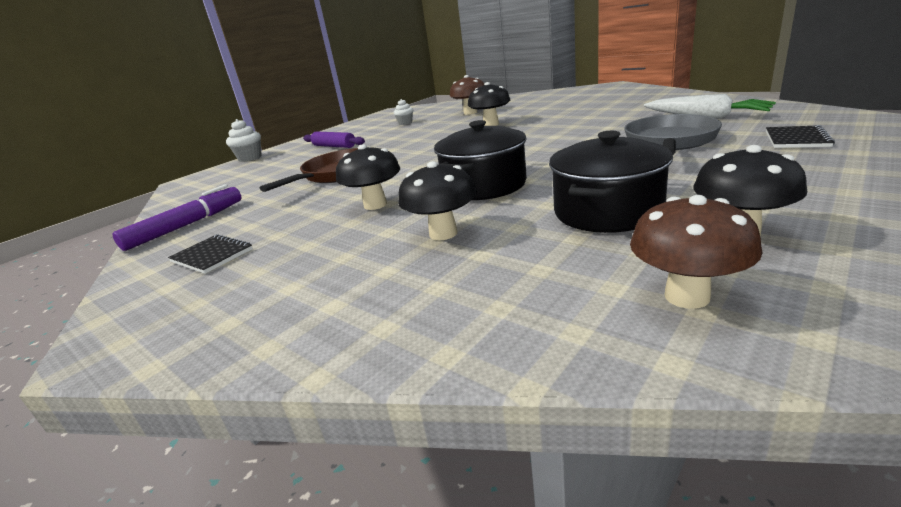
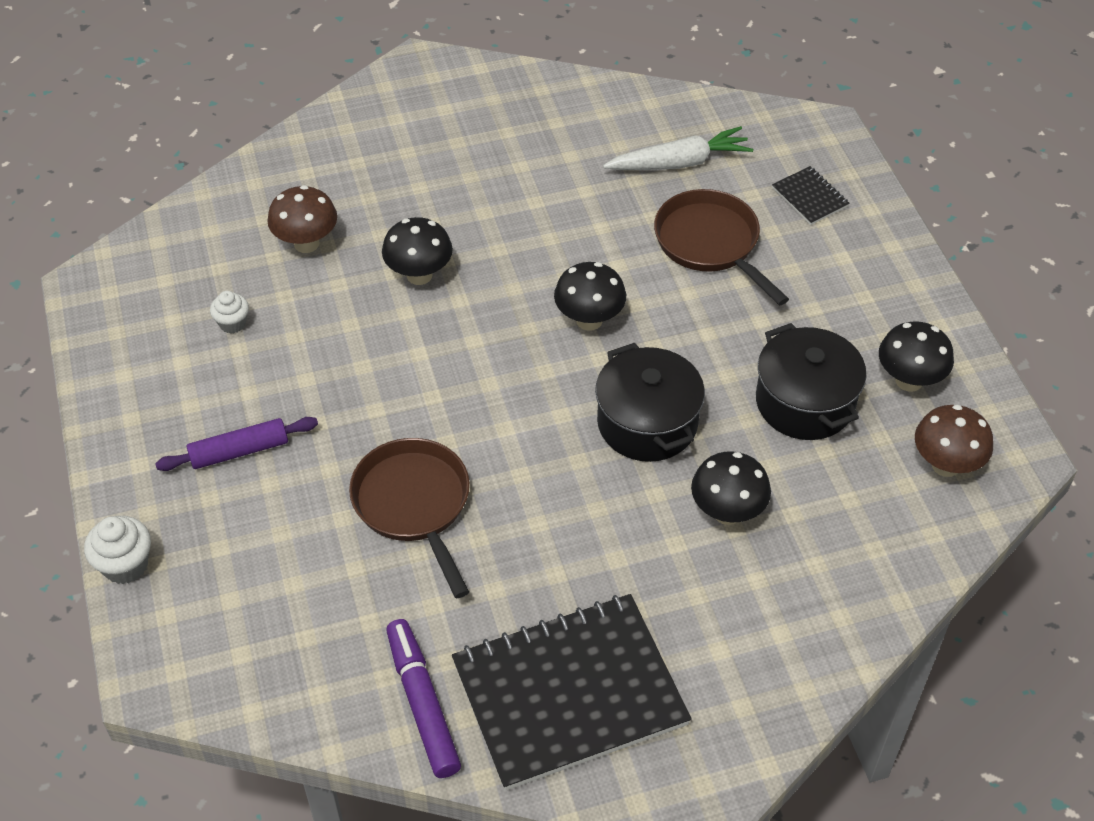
camera: 60 degrees left, 25 degrees up
black notebook [168,234,253,274] -> black notebook [452,594,691,791], size x2.45
black mushroom [336,144,400,210] -> black mushroom moved to [554,262,626,331]
grey pan [624,114,722,155] -> brown pan [654,189,789,305]

